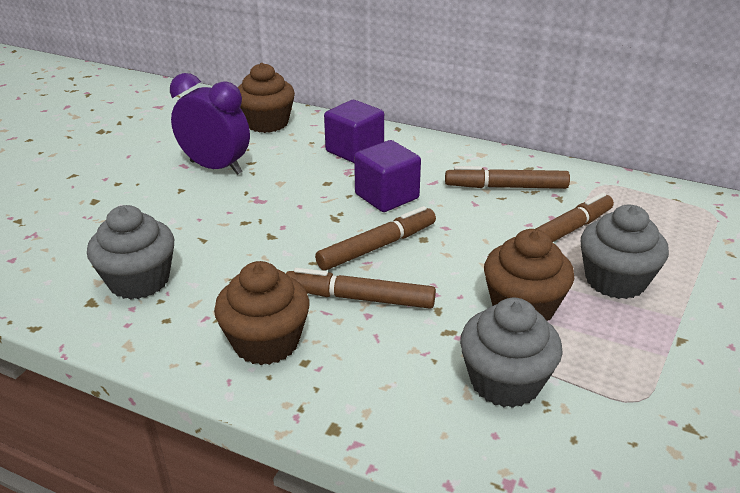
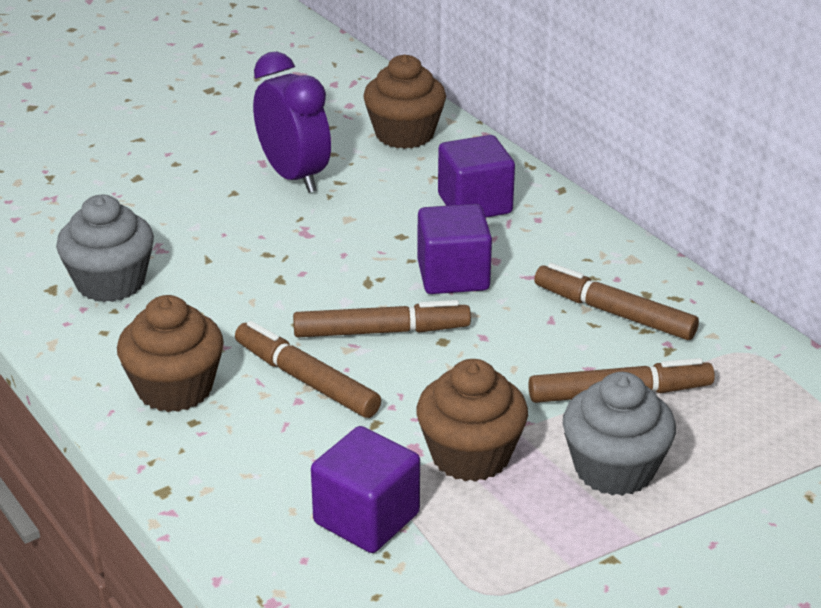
camera: 30 degrees right, 0 degrees up
grey cupcake [460,298,563,408] -> purple cube [311,426,420,553]

